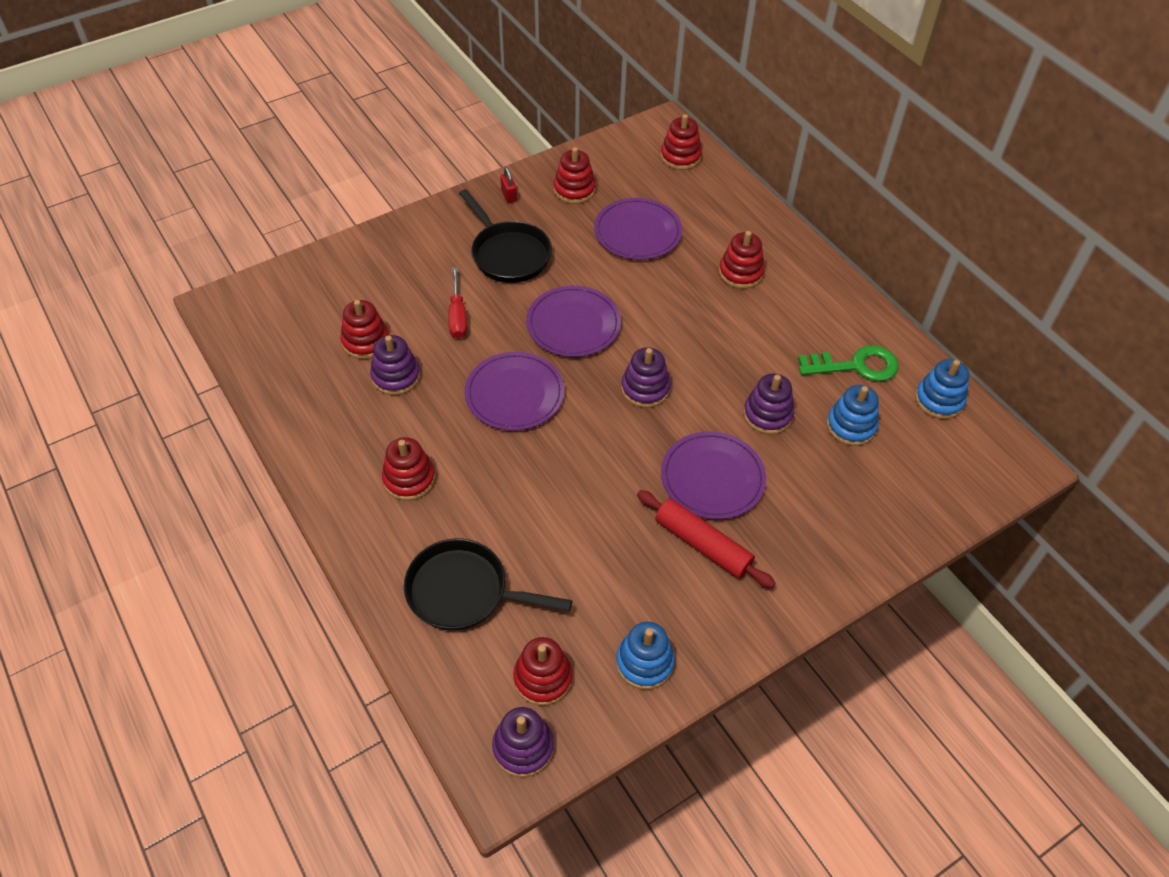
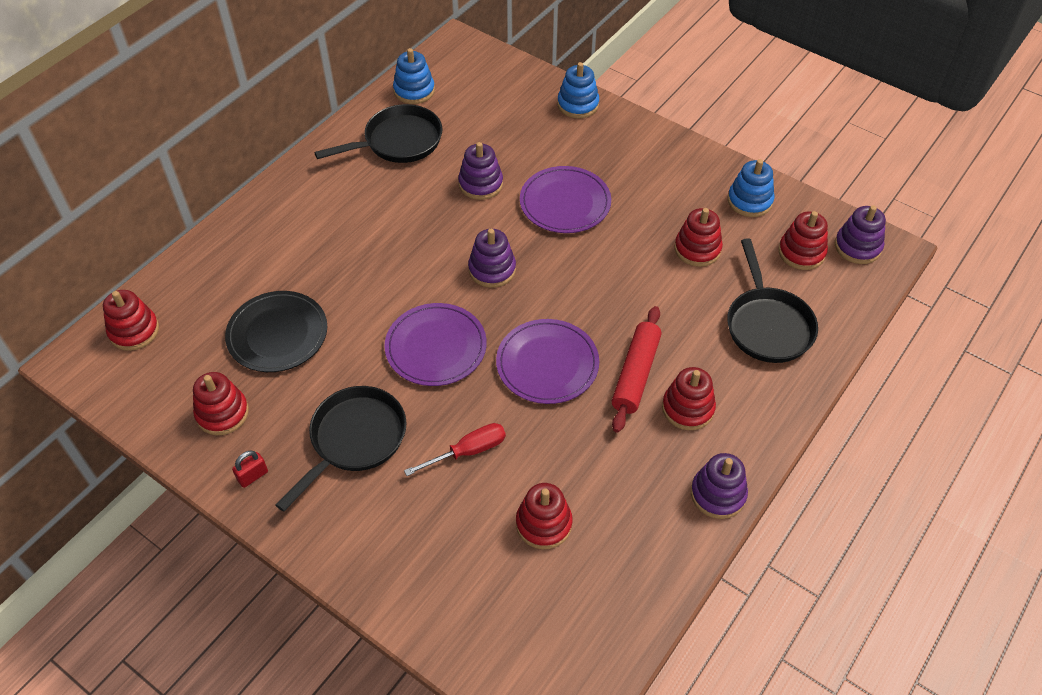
camera: 110 degrees left, 0 degrees up
purple stacking toy [370,335,420,395] -> purple stacking toy moved to [691,453,748,519]
purple plate [594,198,682,260] -> black plate [225,291,327,372]
red rolling pin [637,490,776,588] -> red rolling pin moved to [612,306,662,433]
red stacking toy [719,231,765,289] -> red stacking toy moved to [674,208,723,267]
green key [798,345,899,382] -> black pan [314,104,442,163]
blue stacking toy [826,385,879,446] -> blue stacking toy moved to [557,62,599,118]

